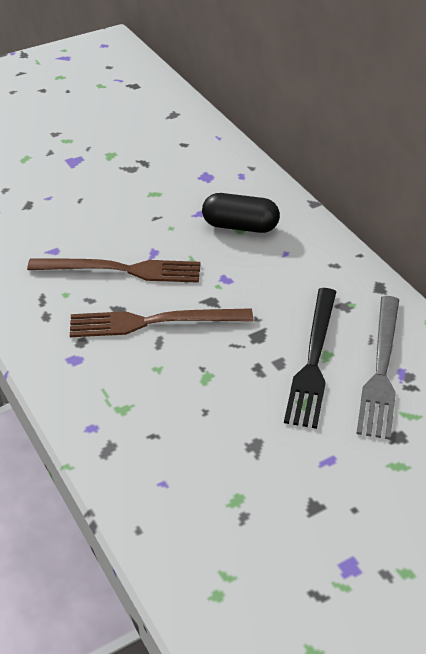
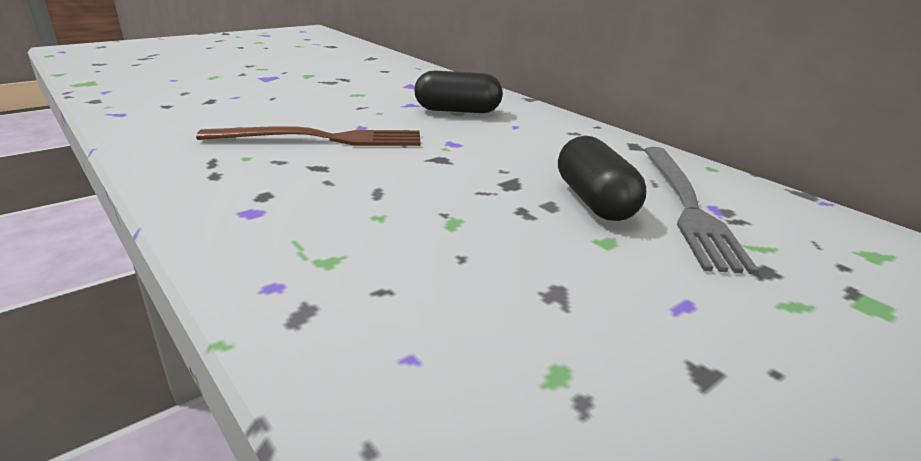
camera: 10 degrees left, 15 degrees down
brown fork [70,308,253,337] -> none
black fork [284,288,336,429] -> black capsule [558,136,646,221]

